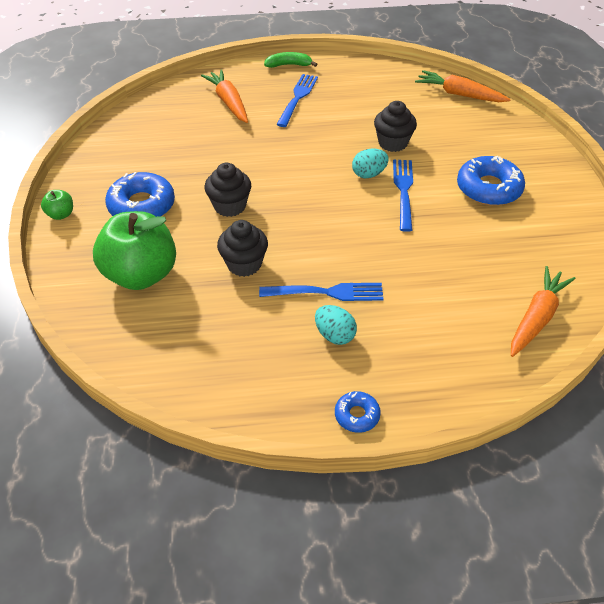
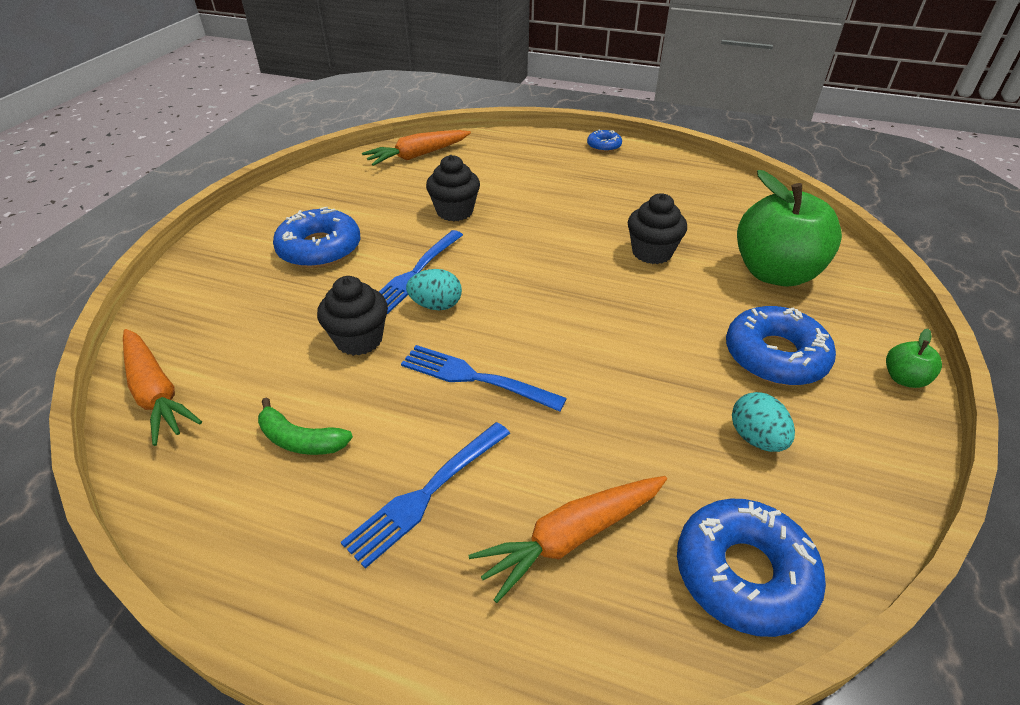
camera: 155 degrees left, 5 degrees down
orange carrot [201,70,248,123] -> orange carrot turned 60 degrees clockwise [468,476,667,603]
black cupcake [205,163,251,217] -> black cupcake moved to [426,155,480,222]
blue fork [259,283,384,301] -> blue fork moved to [401,345,567,412]
green banana [264,52,317,68] -> green banana moved to [258,397,353,455]
turquoise egg [315,305,357,345] -> turquoise egg moved to [732,392,795,452]
none -> blue donut [677,499,826,637]

